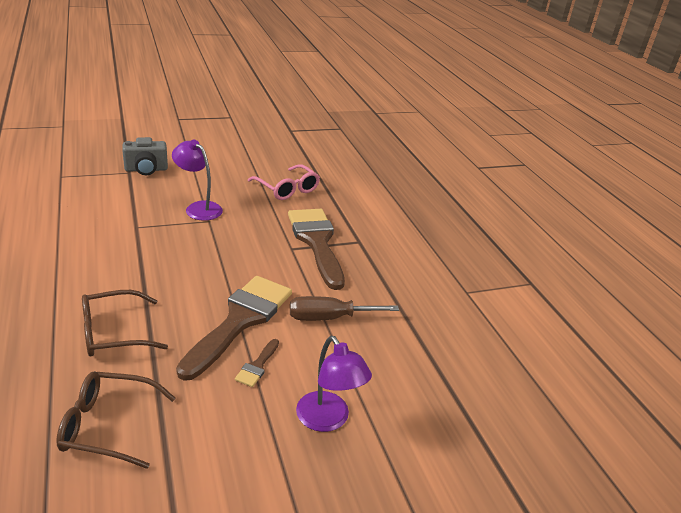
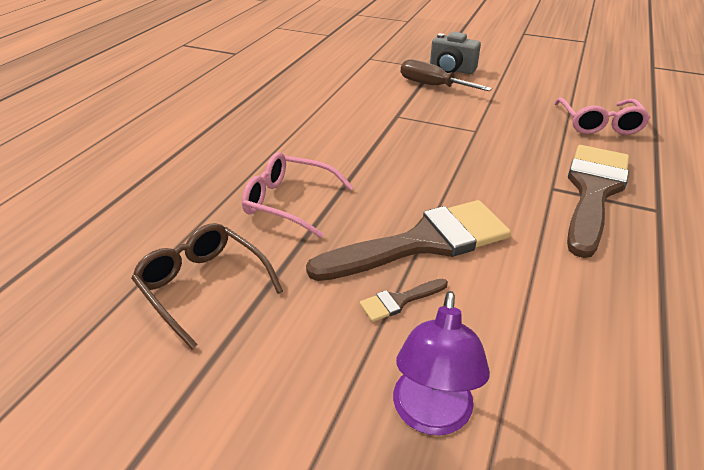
camera: 45 degrees right, 5 degrees up
brown glasses [82,290,168,357] -> pink glasses [242,152,354,238]
purple lamp [172,140,223,221] -> none
brown screwdriver [290,296,399,321] -> brown screwdriver moved to [401,59,492,91]

